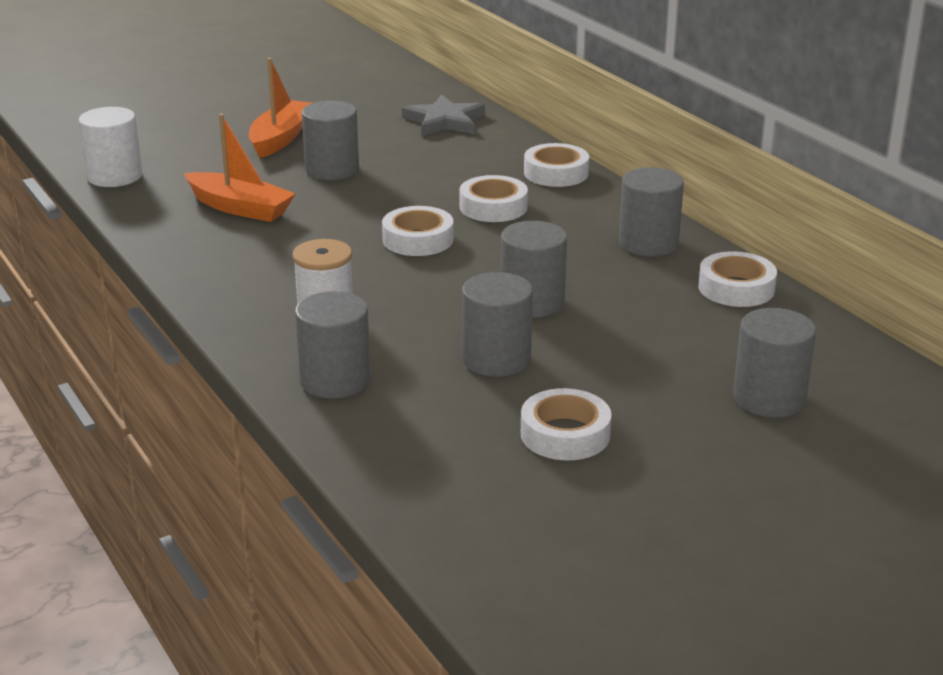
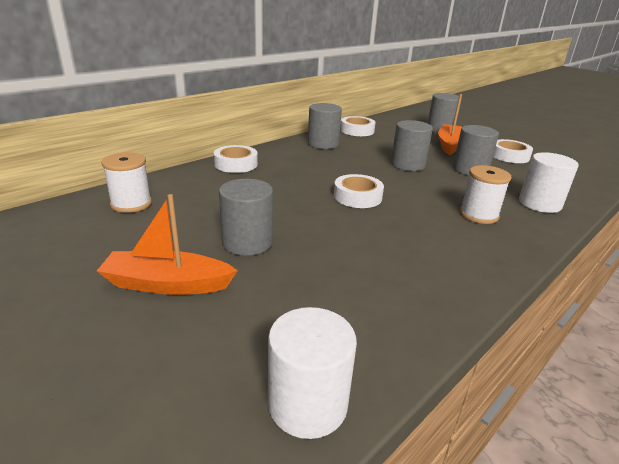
camera: 105 degrees left, 0 degrees up
orange boat [184,114,296,222] -> orange boat moved to [438,94,462,155]
grey cylinder [295,291,371,399] -> white cylinder [519,152,579,213]
grey star [402,94,485,136] -> white spool [101,152,152,213]
white tape [460,175,528,222] -> none

